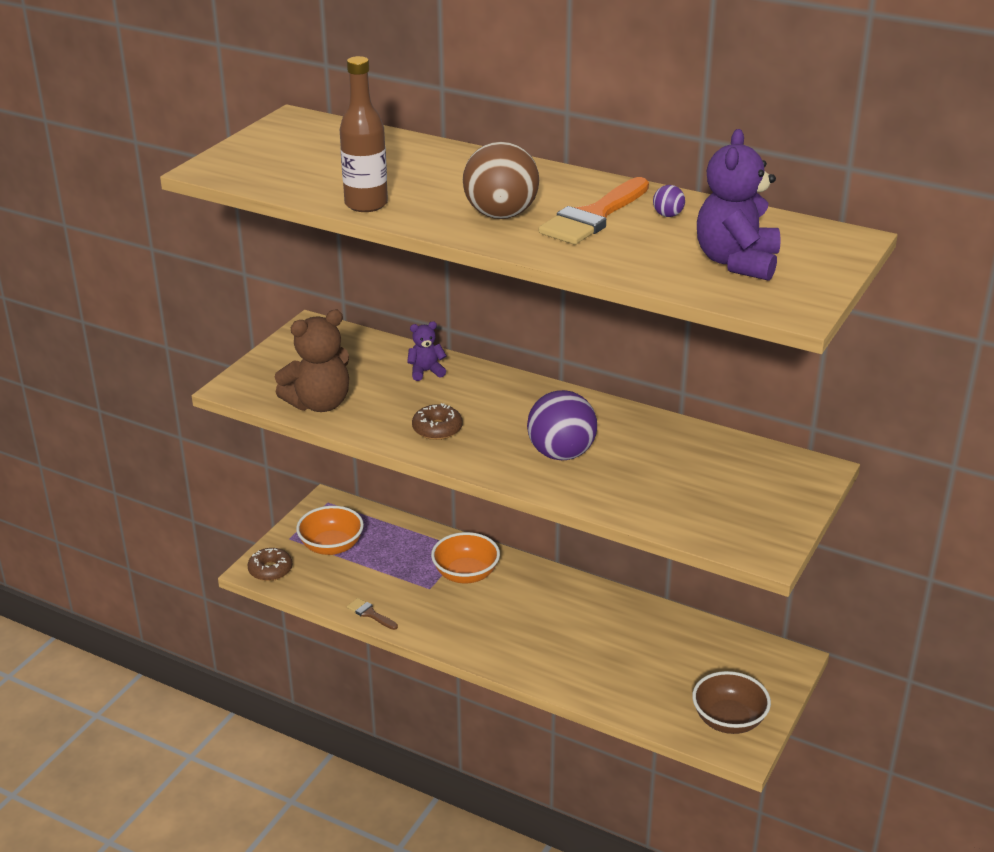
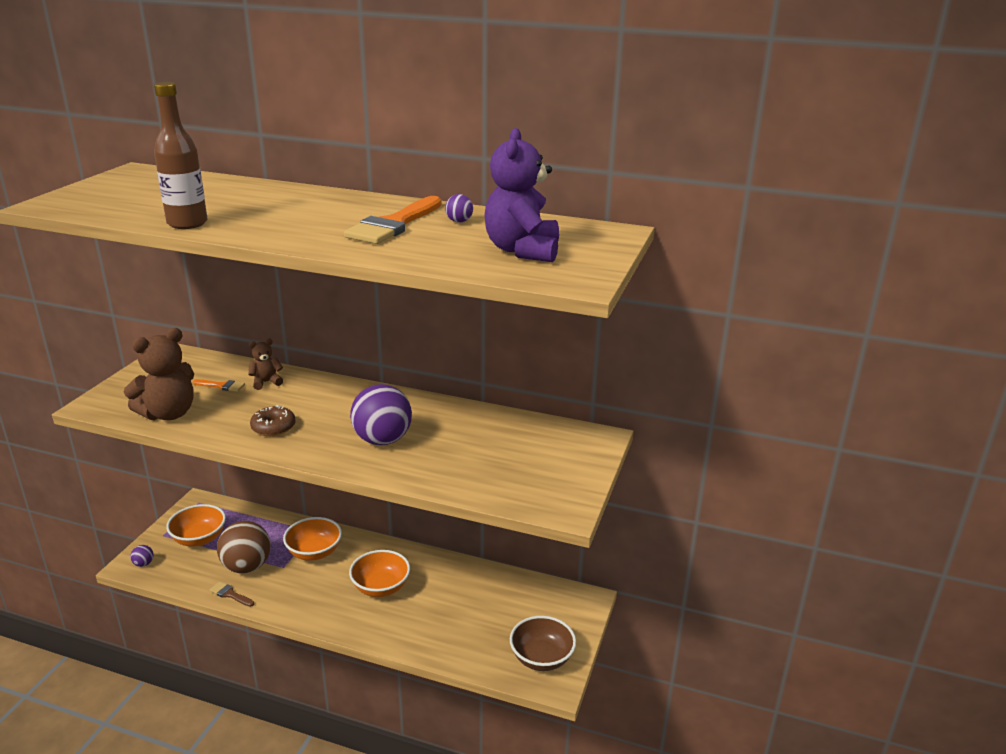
camera: 10 degrees left, 5 degrees down
brown donut [248,548,293,581] -> purple ball [130,545,154,567]
purple teddy bear [407,321,447,381] -> brown teddy bear [248,339,283,390]
brown ball [463,141,539,219] -> brown ball moved to [217,521,271,573]
none -> orange brush [192,379,245,392]
none -> orange bowl [349,550,410,597]

